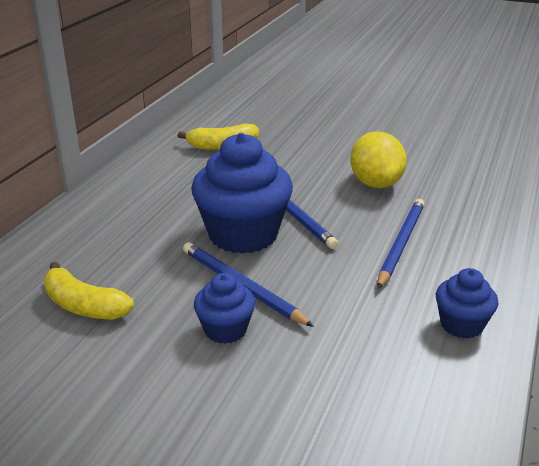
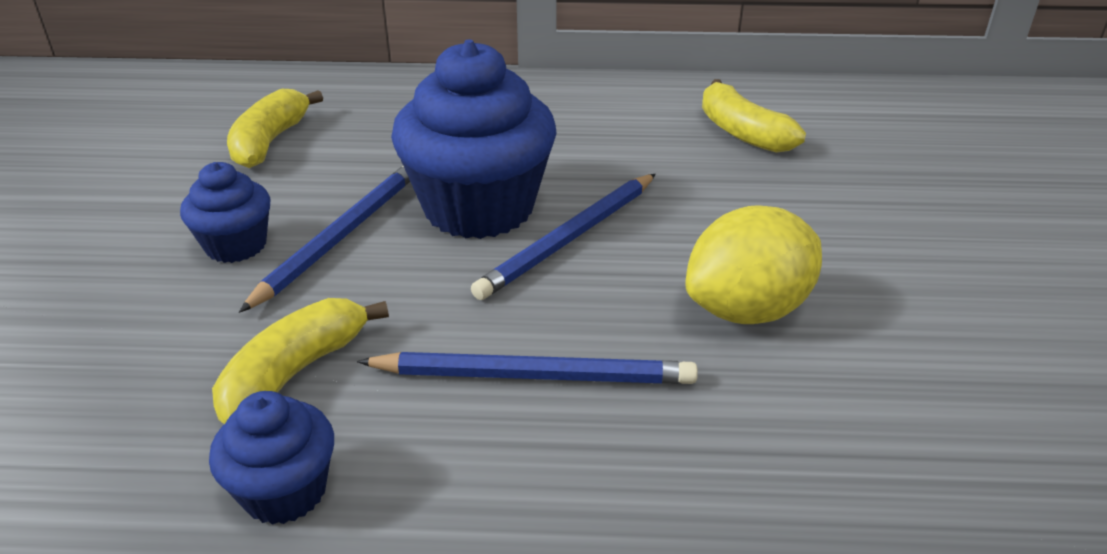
camera: 70 degrees right, 5 degrees up
none -> yellow banana [212,298,389,424]

